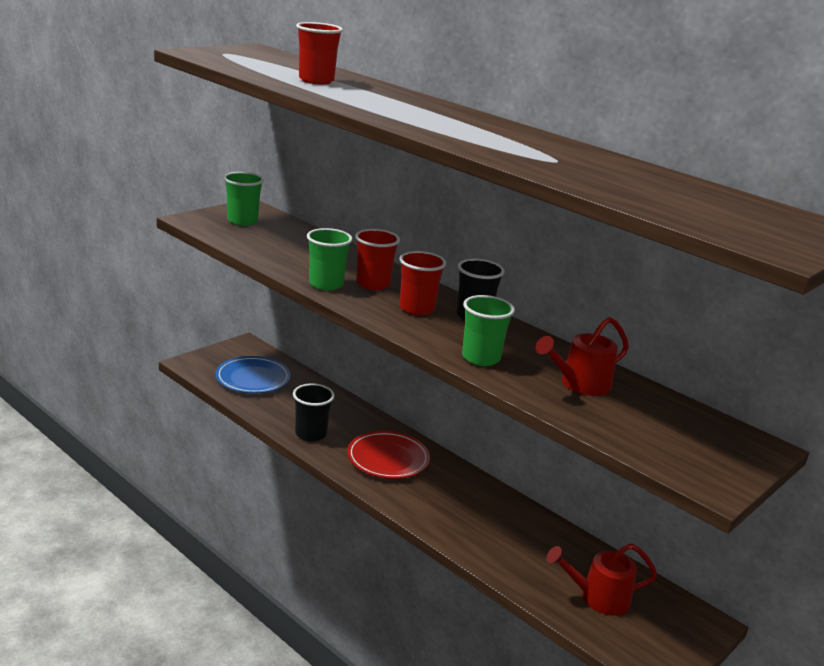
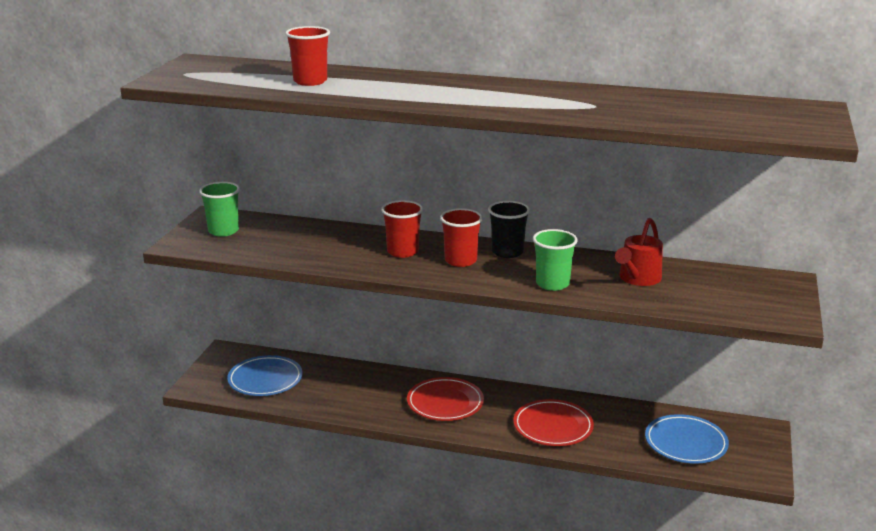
camera: 25 degrees left, 0 degrees up
black cup [293,383,335,442] -> none
green cup [307,228,353,291] -> none
red watering can [546,544,657,616] -> blue plate [645,414,729,464]
none -> red plate [513,399,594,446]

